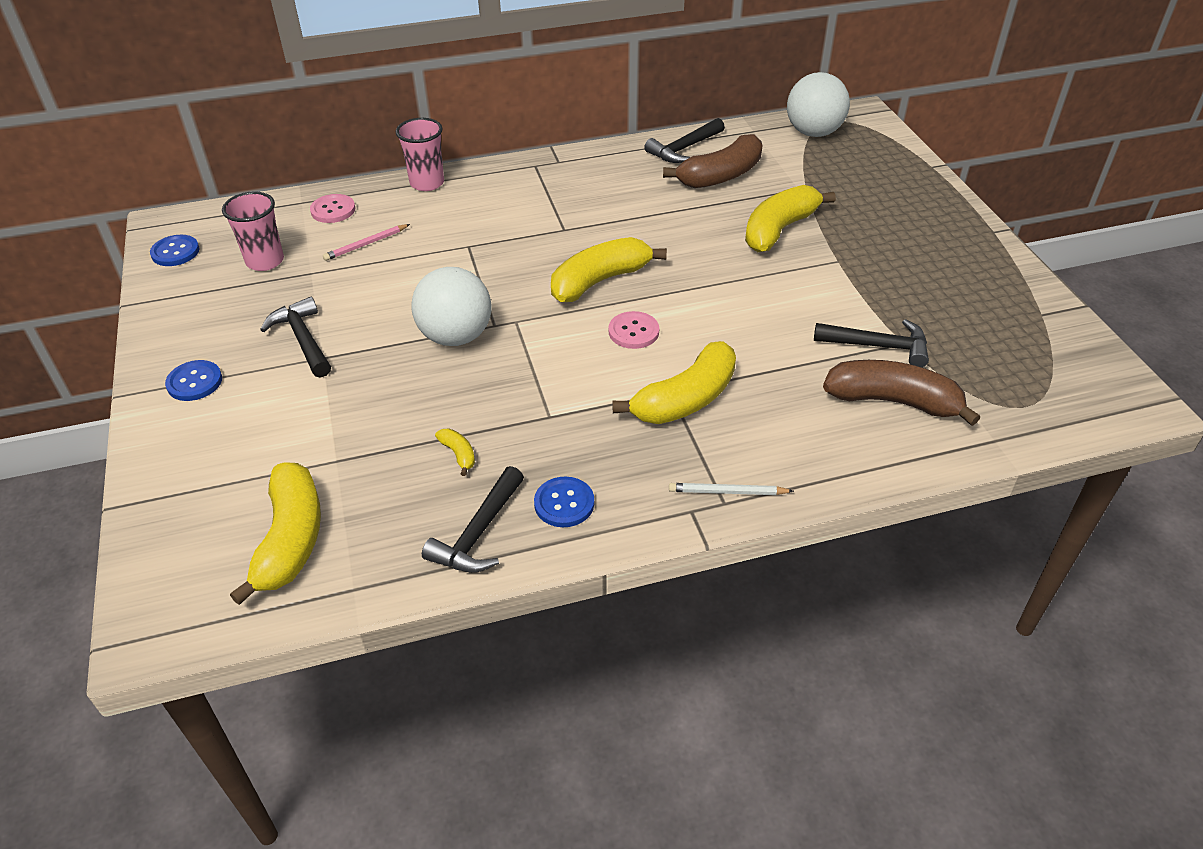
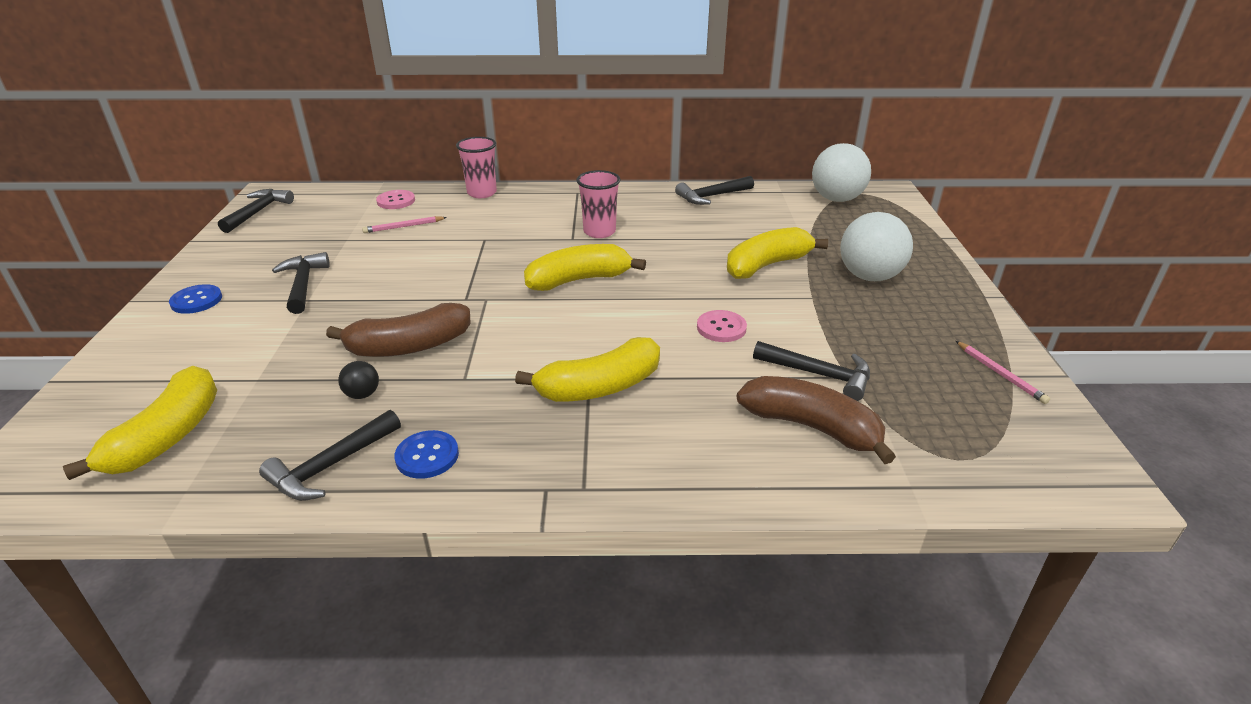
camera: 15 degrees right, 10 degrees down
blue button [150,235,199,266] -> black hammer [218,189,294,233]
pink cup [222,191,284,271] -> pink cup moved to [576,170,621,238]
white ball [411,267,491,346] -> white ball moved to [840,212,913,281]
yellow banana [435,429,475,476] -> black ball [338,361,379,399]
pink button [609,311,659,349] -> pink button moved to [697,310,747,342]
brown banana [663,134,762,188] -> brown banana moved to [326,303,471,357]
white pencil [669,483,794,495] -> none
none -> pink pencil [956,341,1050,404]

